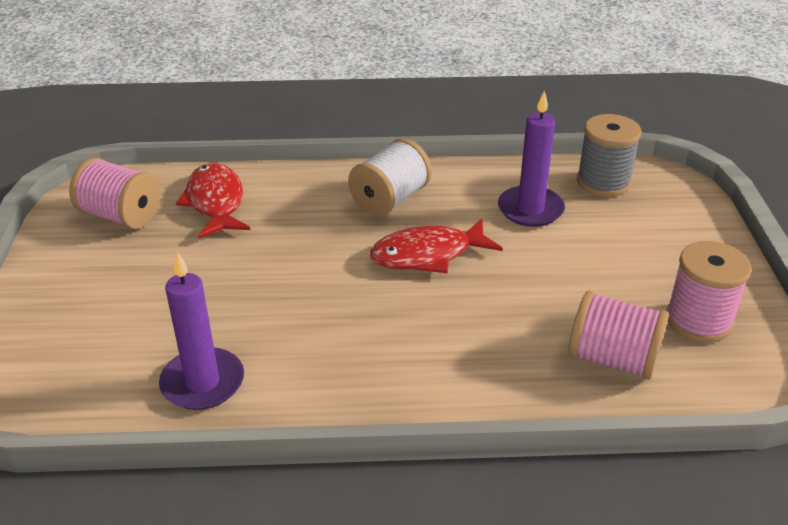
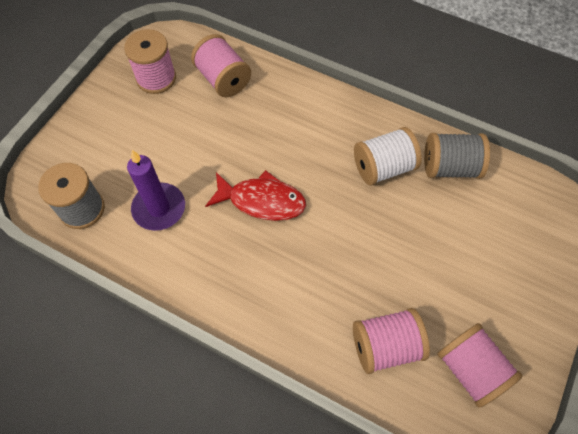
camera: 150 degrees left, 25 degrees up
purple candle [159,252,244,410] -> grey spool [424,133,490,179]
red fish [176,163,250,239] -> pink spool [353,308,430,374]
white spool [348,138,432,216] -> white spool moved to [354,127,422,186]

